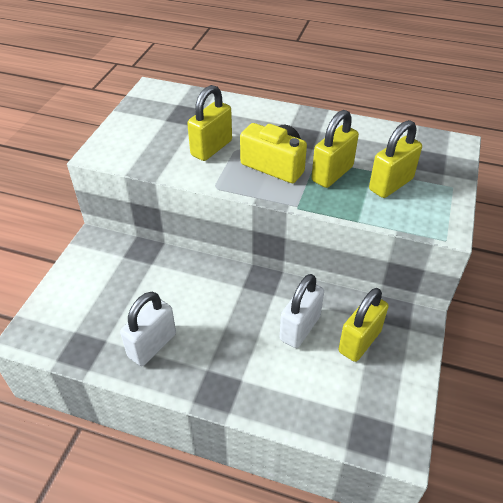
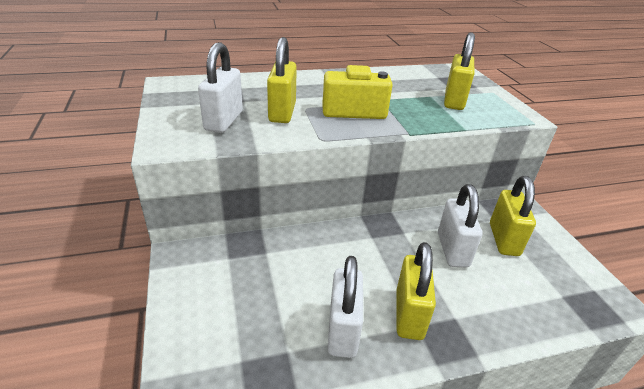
camera: 35 degrees left, 10 degrees down
yellow padlock [311,110,359,188] -> yellow padlock moved to [396,242,436,340]
none -> white padlock [198,42,243,133]

